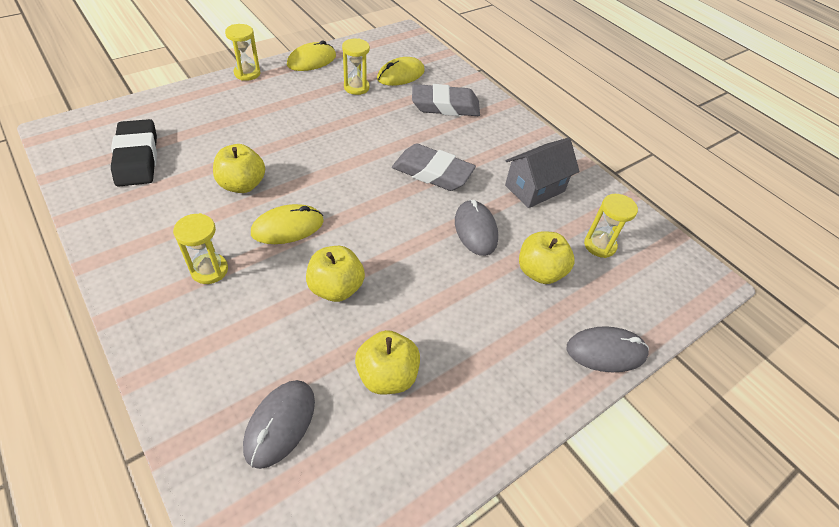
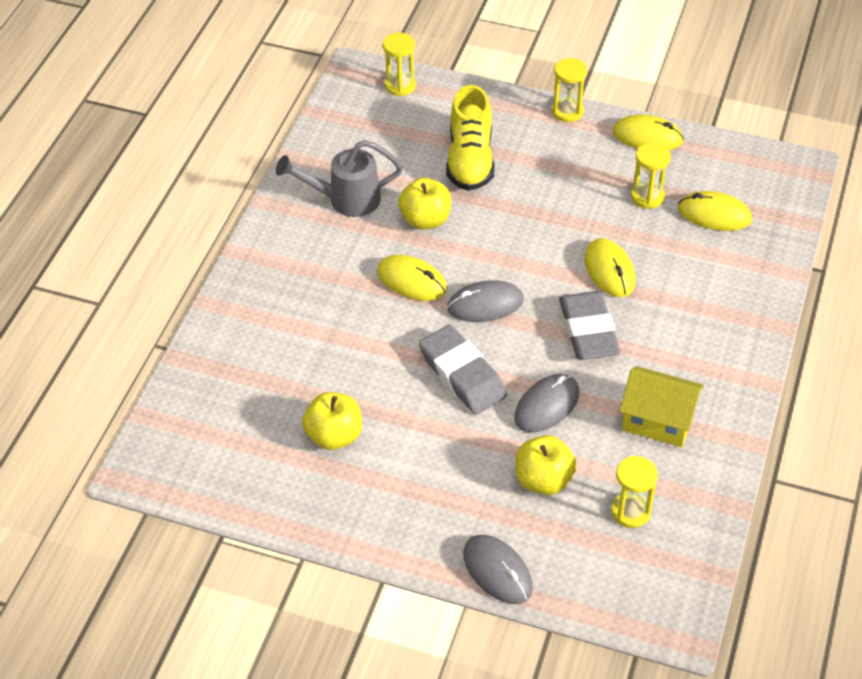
camera: 60 degrees right, 0 degrees up
black eraser [111,119,157,187] -> none
yellow hourglass [173,213,228,284] -> yellow hourglass moved to [383,33,416,96]
grey mouse [243,380,315,469] -> grey mouse moved to [447,280,524,322]
yellow apple [306,246,365,302] -> none
grey eraser [412,84,480,116] -> grey eraser moved to [419,325,507,415]
grey house [505,138,580,208] -> yellow house [620,366,704,447]
none -> grey watering can [276,140,403,217]
none -> yellow shoe [446,85,495,191]
none -> yellow mouse [584,238,636,297]

